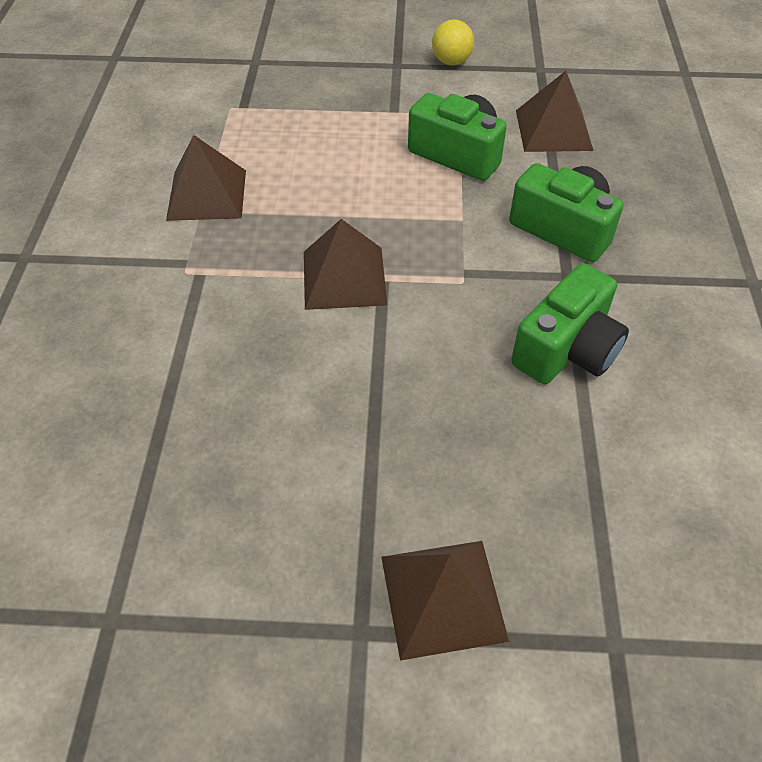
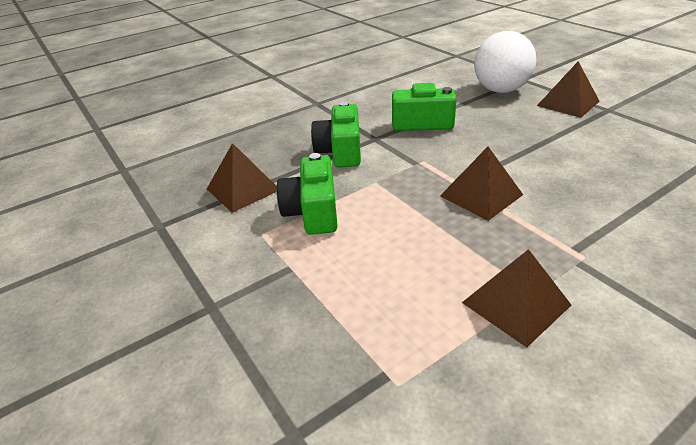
camera: 125 degrees left, 15 degrees down
yellow ball [432,20,474,65] -> none
none -> white ball [474,31,536,93]

